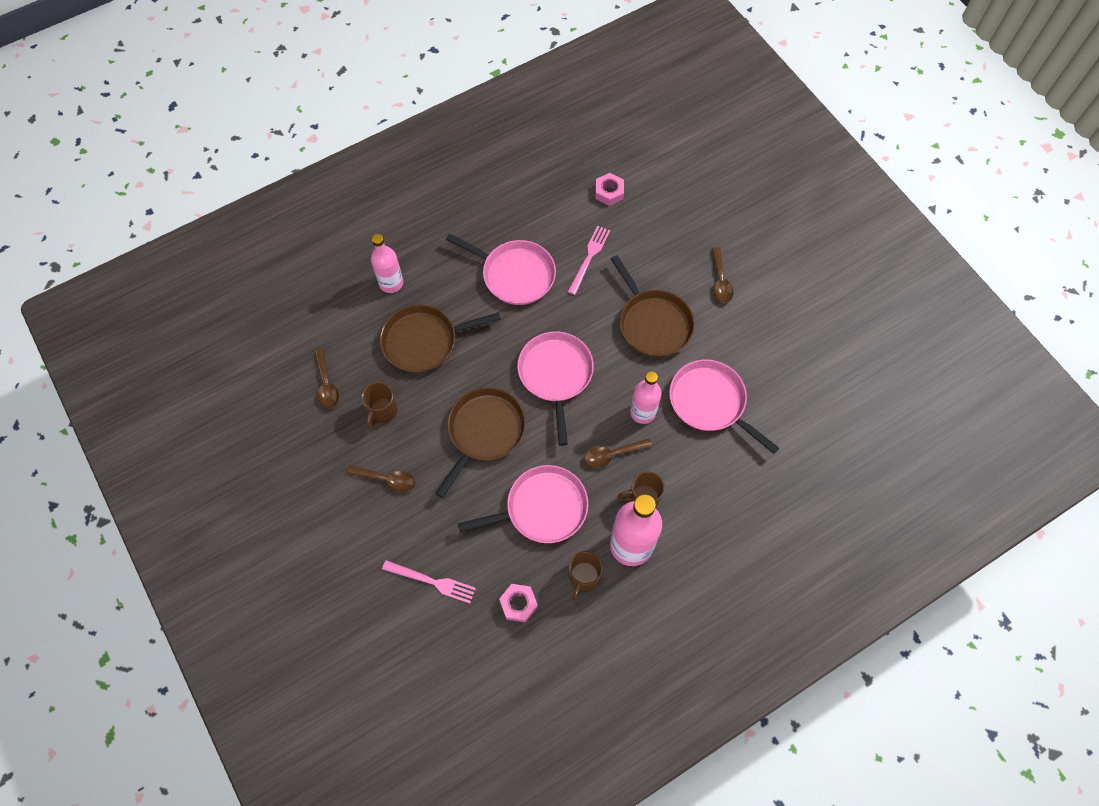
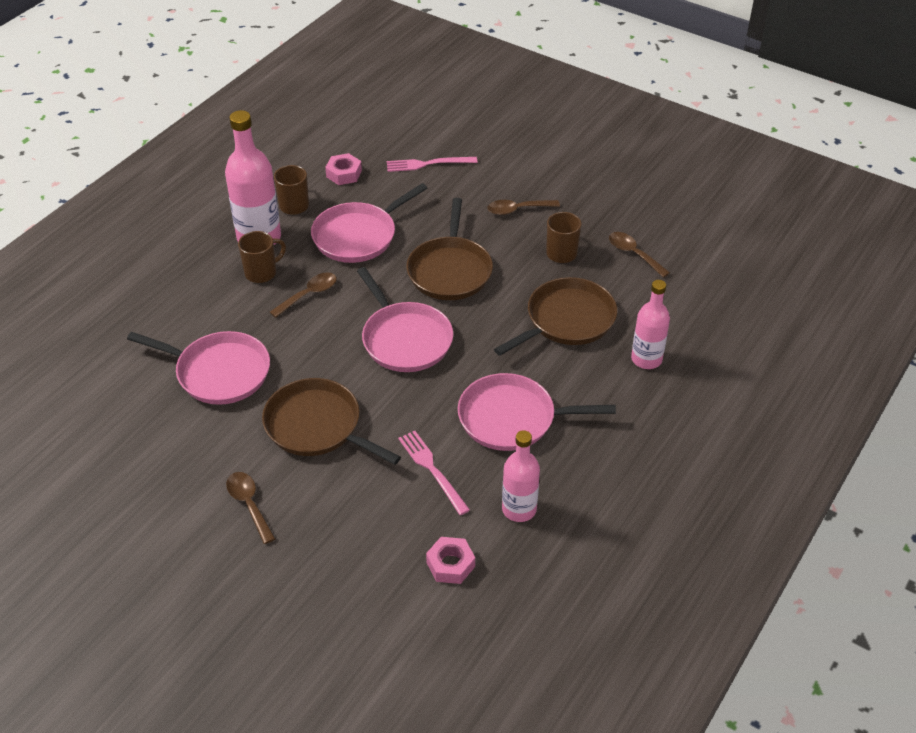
camera: 155 degrees right, 20 degrees down
pink fork [568,226,610,295] -> pink fork turned 150 degrees clockwise [398,431,470,515]
pink bottle [630,371,662,424] -> pink bottle moved to [502,430,540,522]

